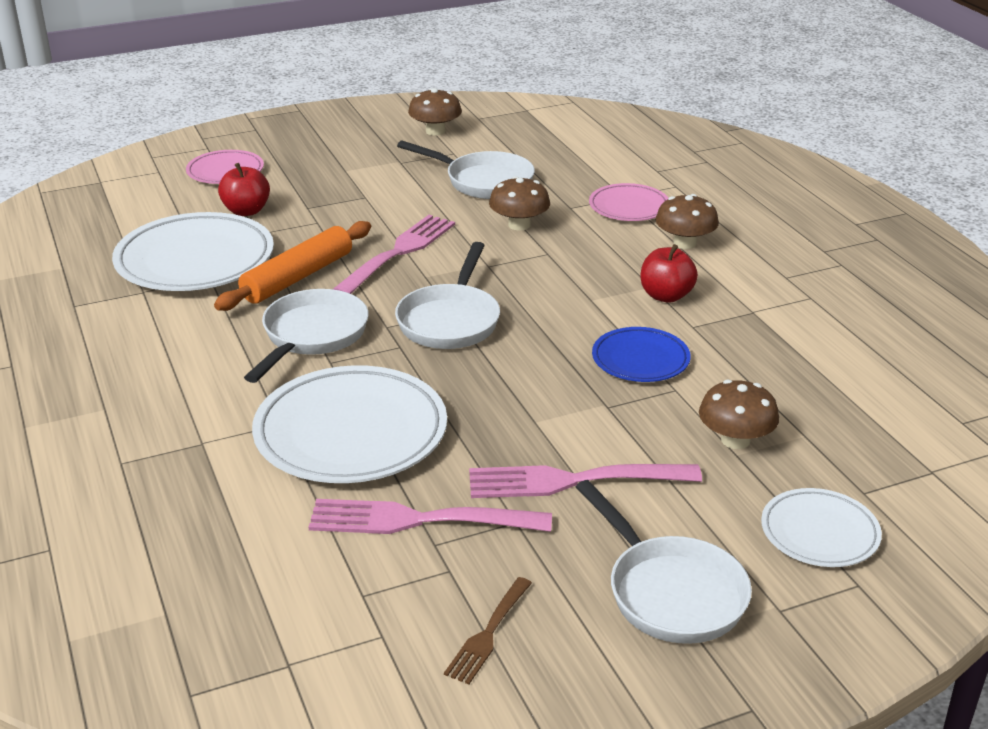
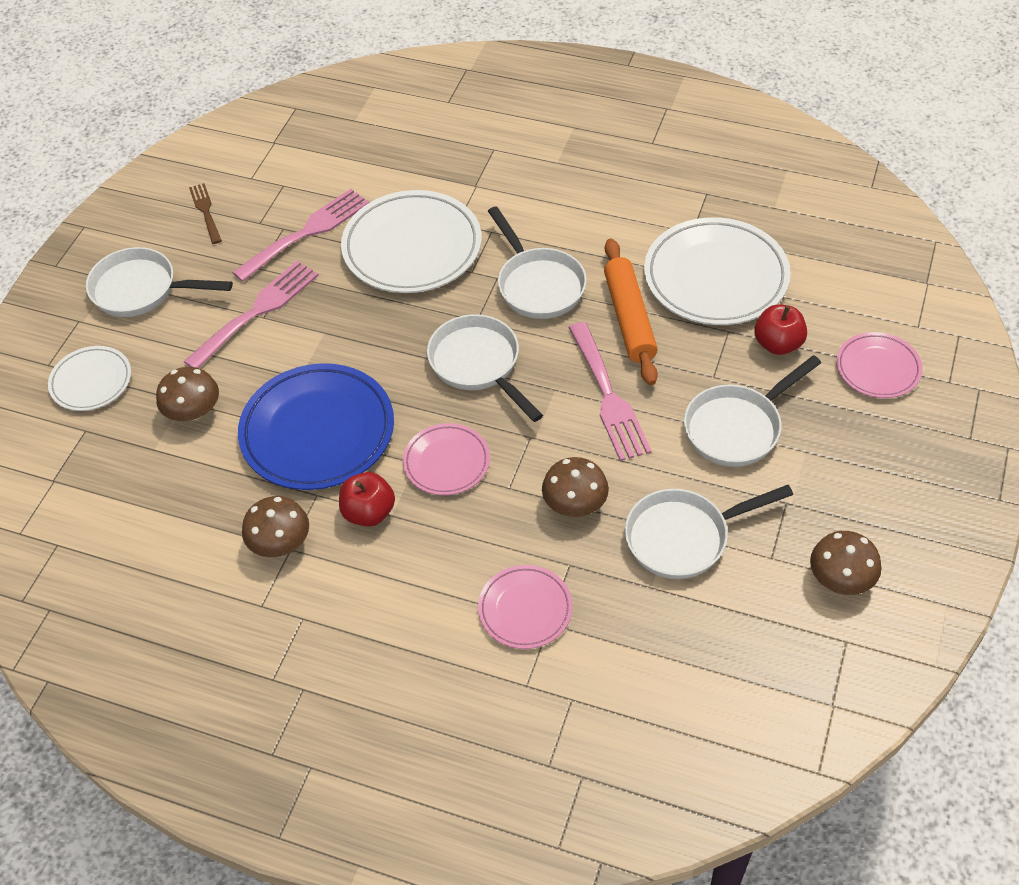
camera: 135 degrees right, 20 degrees up
blue plate [592,327,691,382] -> blue plate [238,363,394,490], size x1.82
brown mushroom [656,194,719,249] -> brown mushroom moved to [242,496,309,557]
none -> pink plate [403,423,490,495]
none -> white pan [684,355,821,467]

